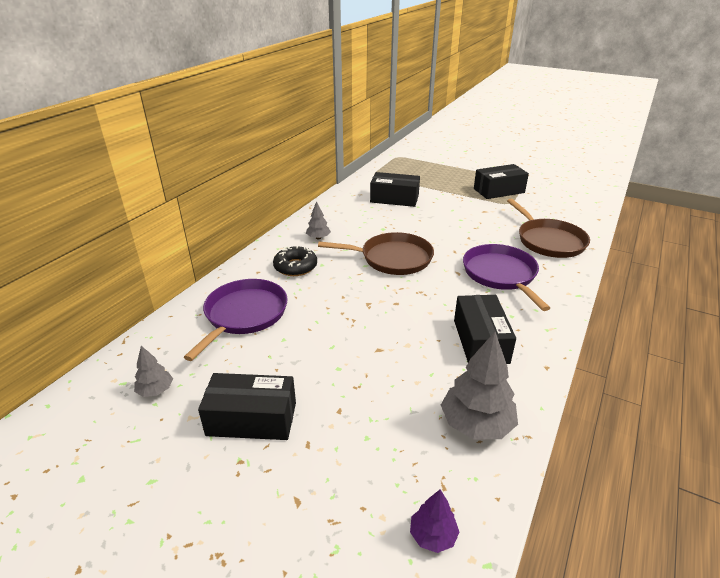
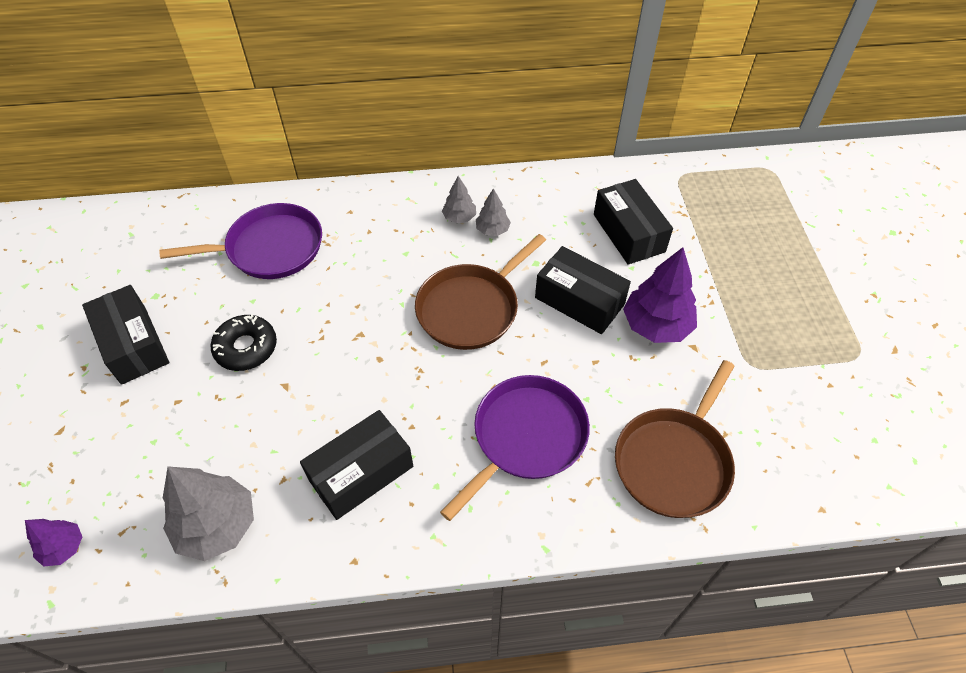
camera: 55 degrees right, 20 degrees up
grey tree [134,346,173,397] -> grey tree moved to [476,188,511,236]
black donut [273,246,317,276] -> black donut moved to [210,314,277,371]
brown pan [318,232,434,275] -> brown pan turned 75 degrees clockwise [415,234,546,350]
black box [474,164,529,199] -> black box moved to [535,246,631,334]
none -> purple tree [623,247,697,343]

